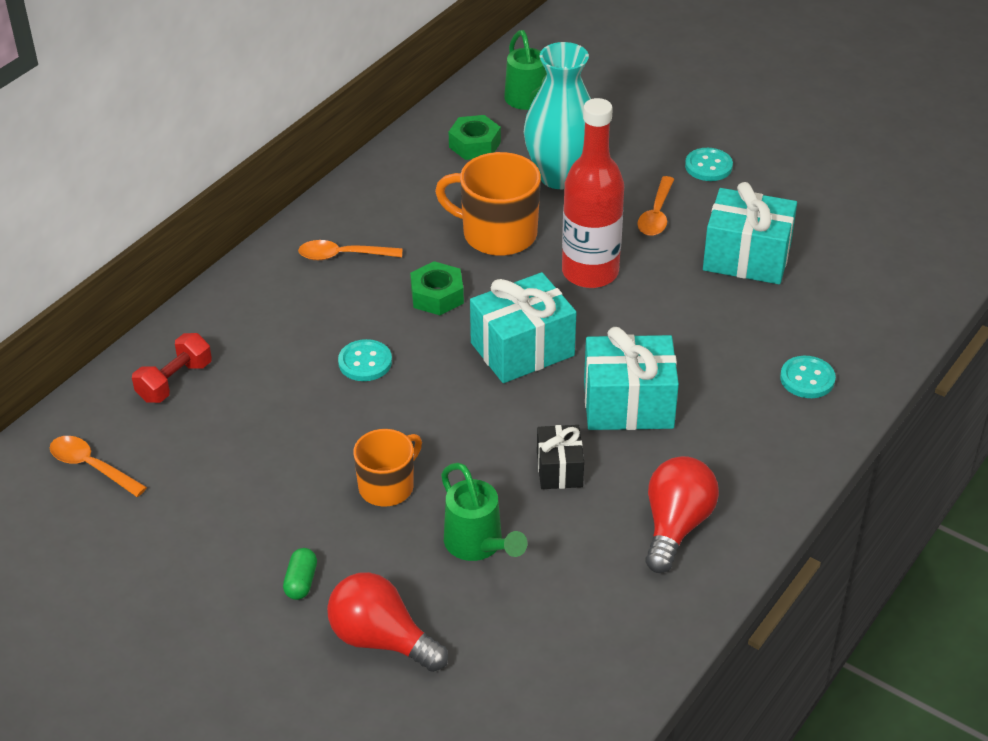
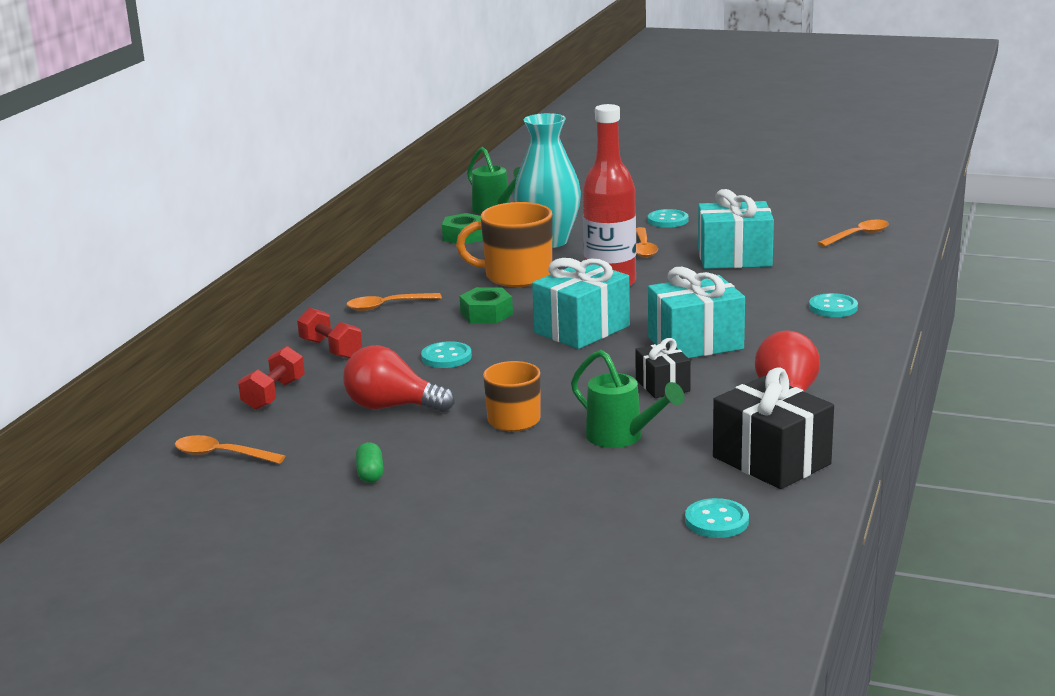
camera: 15 degrees left, 20 degrees down
green capsule [283,548,317,600] -> green capsule moved to [356,442,384,483]
red light bulb [327,572,448,672] -> red light bulb moved to [343,345,455,412]
none -> red dumbbell [297,307,362,359]
none -> turquoise button [685,498,749,538]
none -> black gift [713,367,834,489]
none -> orange spoon [817,220,889,247]

